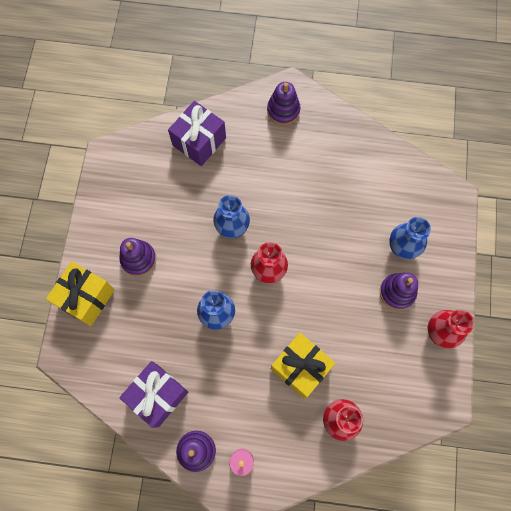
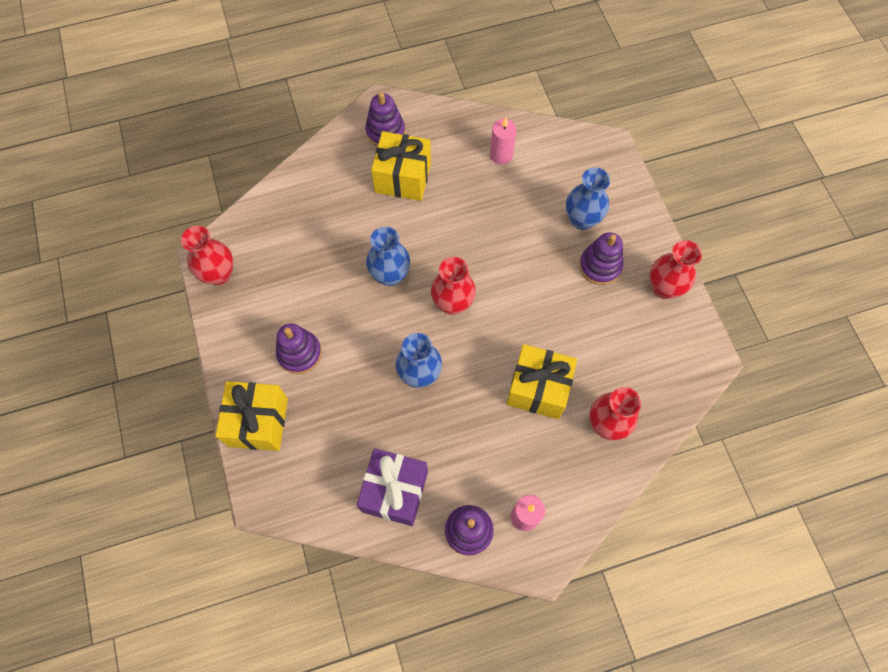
camera: 25 degrees left, 5 degrees down
purple gift [168,101,226,166] -> none
none -> red vase [181,226,234,285]
none -> yellow gift [371,131,431,201]
none -> pink candle [490,118,517,165]

